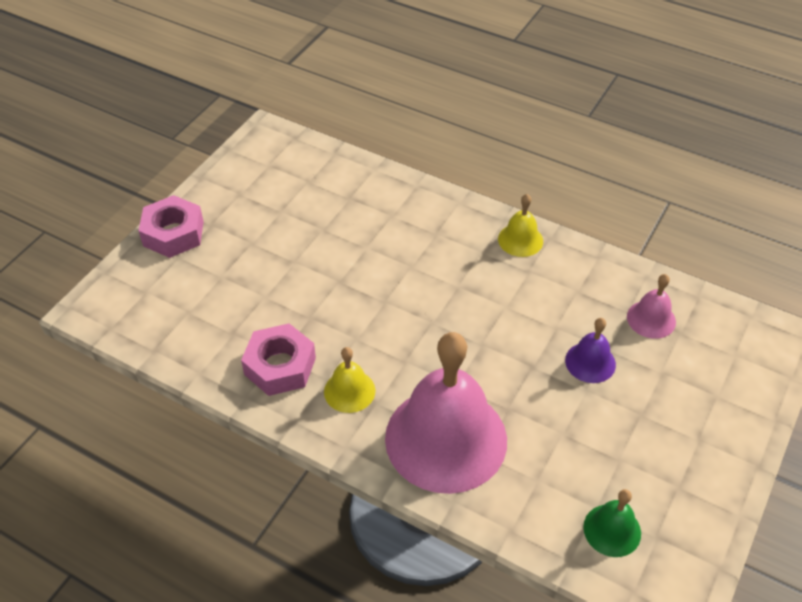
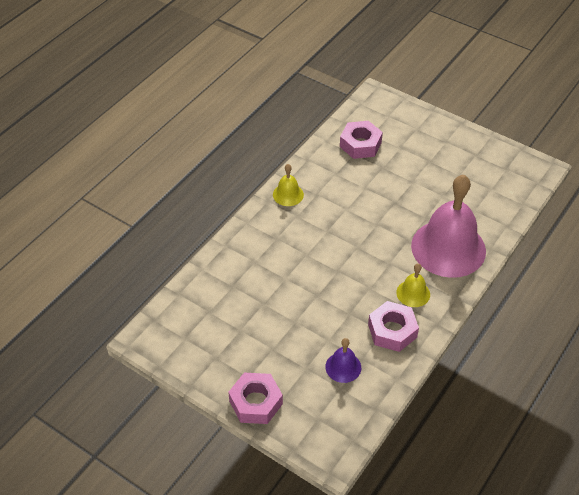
camera: 85 degrees left, 0 degrees up
purple bell [565,318,616,383] -> purple bell moved to [325,338,361,383]
green bell [583,489,641,557] -> none
pink bell [627,274,676,339] -> pink nut [340,121,383,159]

